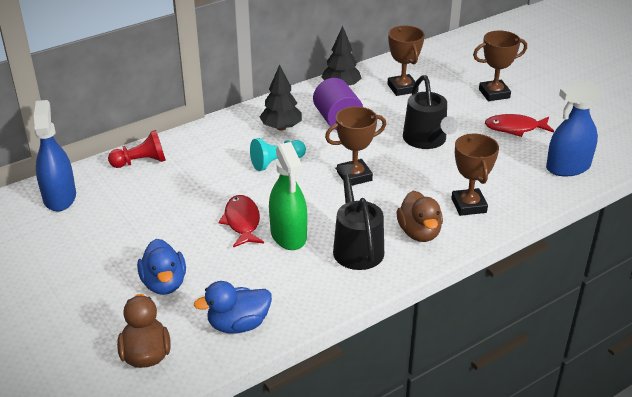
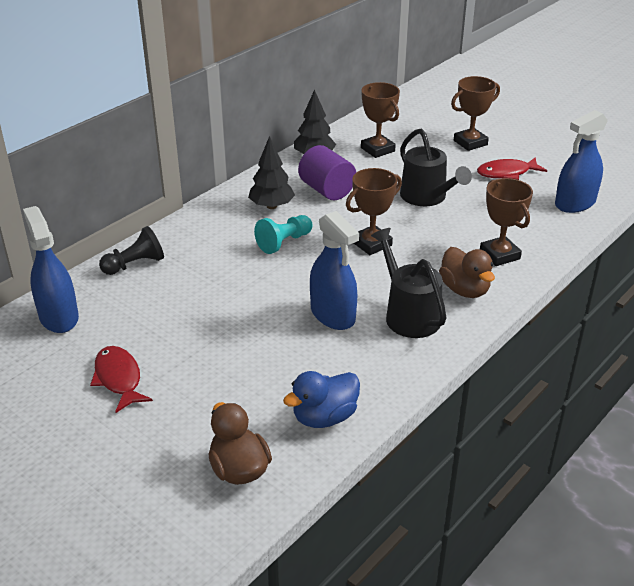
camera: 15 degrees left, 0 degrees up
red pawn [108,130,166,168] -> black pawn [99,226,164,275]
blue duck [137,239,186,295] -> none
red fish [218,195,264,247] -> red fish moved to [90,346,153,413]
green spray bottle [269,142,308,250] -> blue spray bottle [310,211,359,330]

